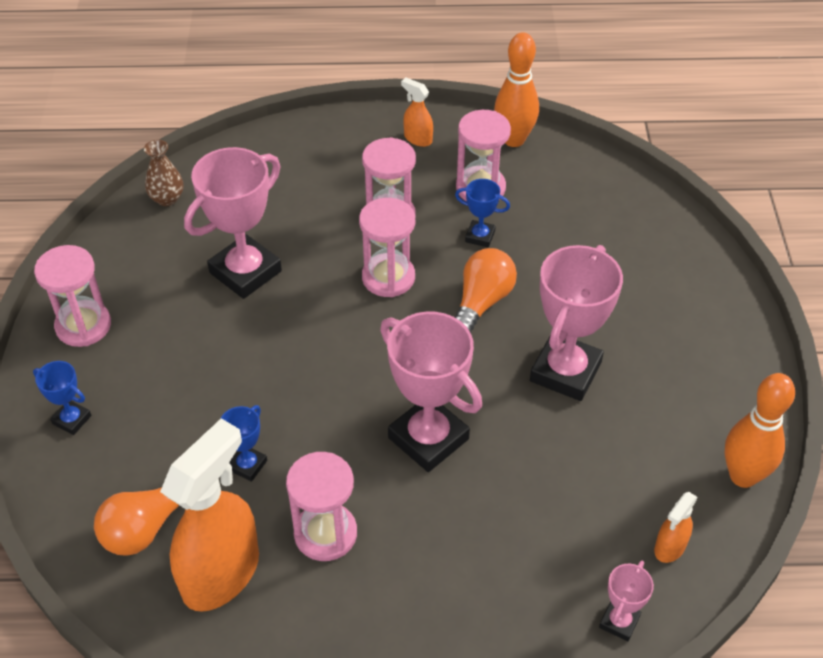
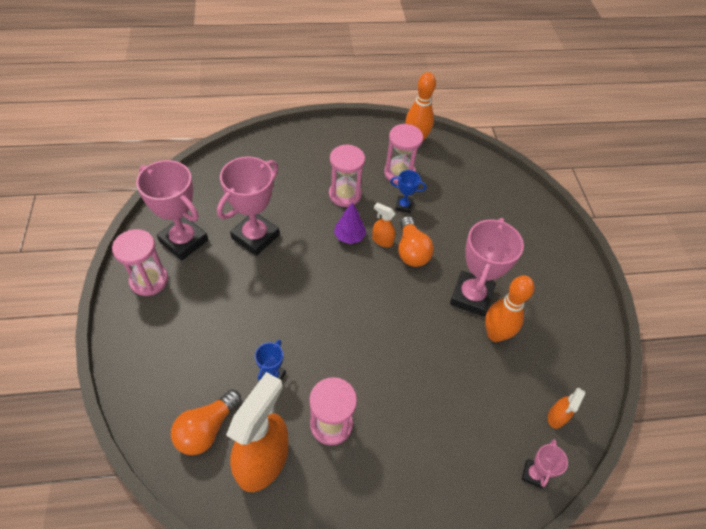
camera: 10 degrees left, 5 degrees up
blue trophy [33,361,91,435] -> none
brown vase [144,140,183,206] -> none
pink hourglass [359,198,415,297] -> purple tree [334,202,366,244]
pink trophy [380,312,482,472] -> pink trophy moved to [136,160,208,261]
orange spray bottle [401,78,433,147] -> orange spray bottle moved to [372,203,395,247]
orange light bulb [455,248,517,333] -> orange light bulb turned 150 degrees clockwise [398,216,434,267]
orange bowling pin [724,373,795,488] -> orange bowling pin moved to [485,276,534,342]

